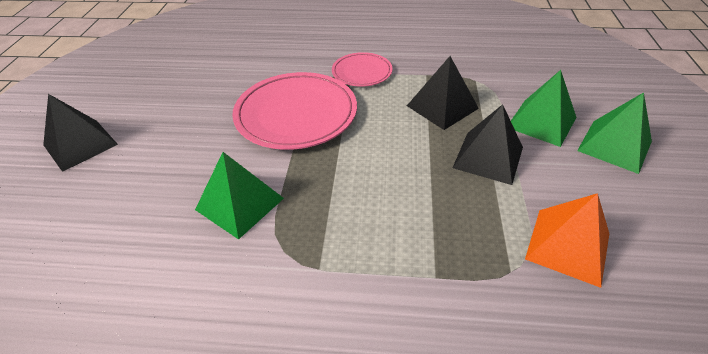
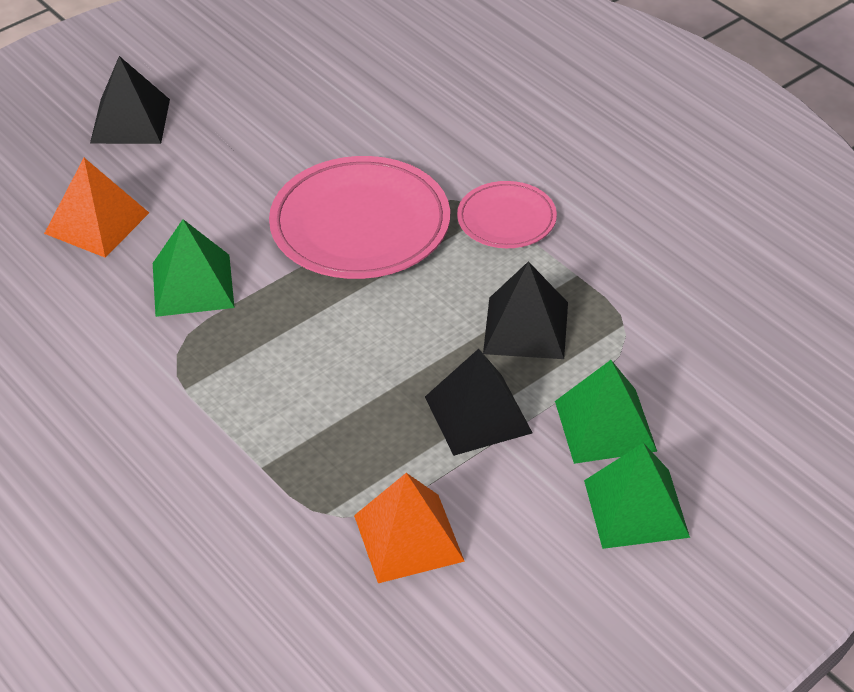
camera: 45 degrees right, 0 degrees up
none -> orange pyramid [44,158,149,258]

